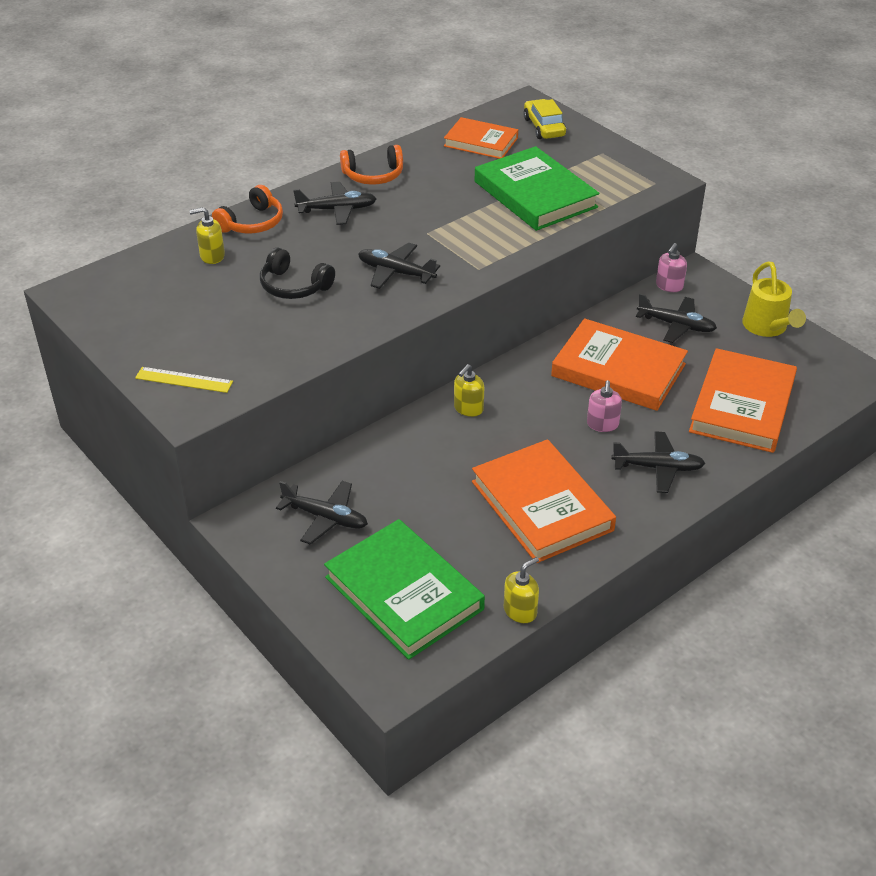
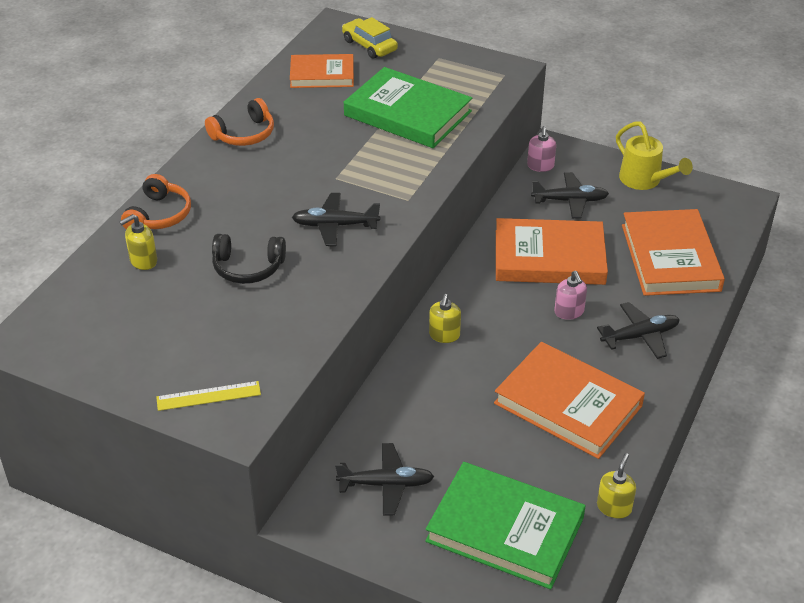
camera: 25 degrees left, 0 degrees up
black plane [293,182,376,225] -> none

